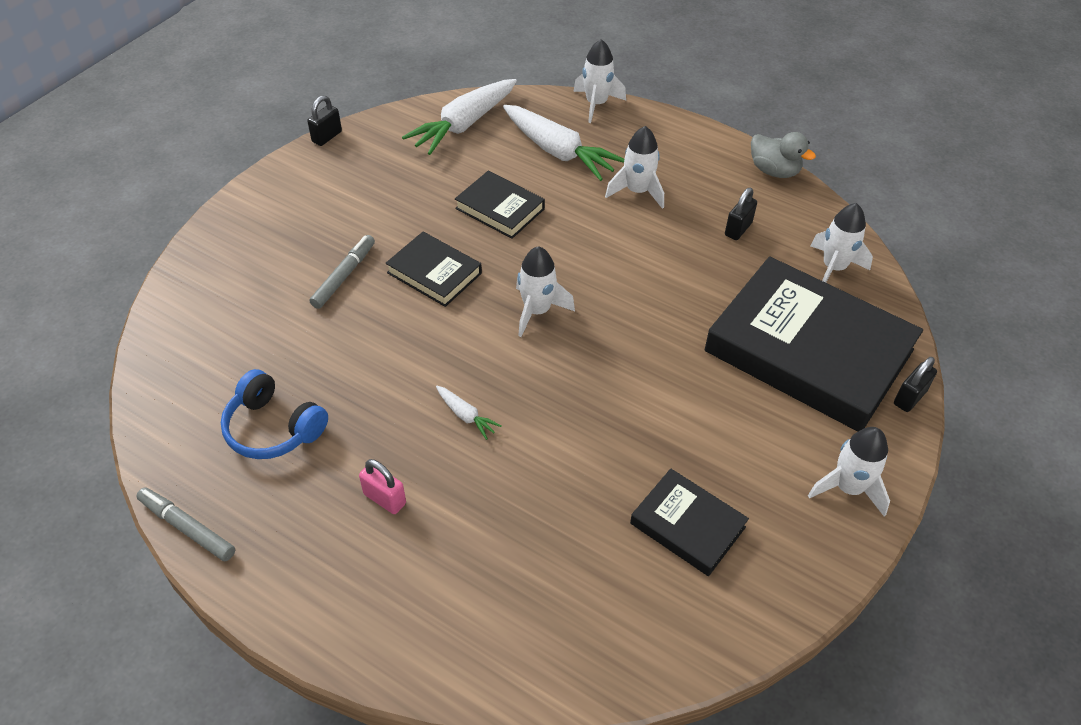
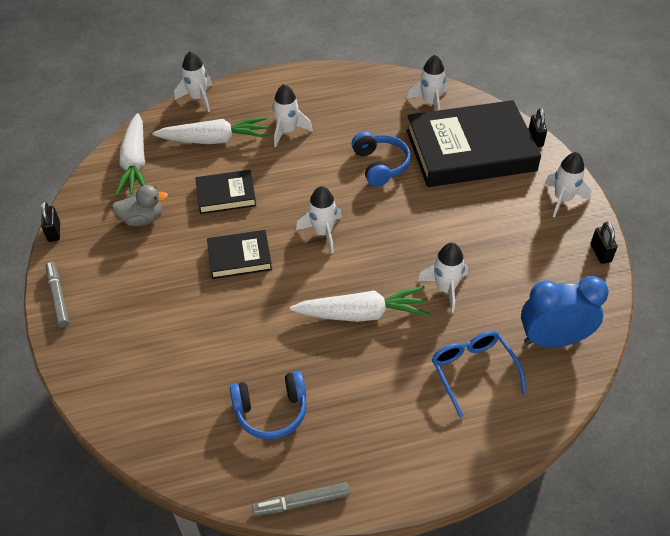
camera: 45 degrees left, 0 degrees up
grey marker [309,235,375,309] -> grey marker moved to [46,261,69,328]
pink padlock [359,459,406,514] -> none
white carrot [436,386,502,440] -> white carrot [290,286,429,322], size x2.24
black book [630,468,749,576] -> none
black padlock [725,188,757,240] -> black padlock moved to [591,222,617,264]
grey duck [751,132,816,178] -> grey duck moved to [112,185,168,226]
none -> blue headphones [352,131,411,187]
none -> white rocket [417,243,468,312]
none -> blue glasses [432,331,526,418]
none -> blue clock [521,276,609,348]

